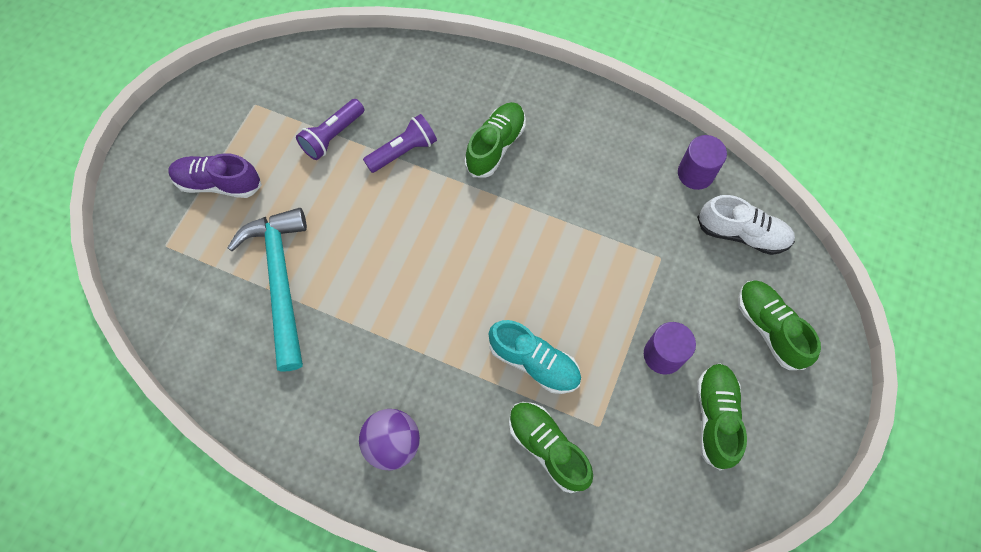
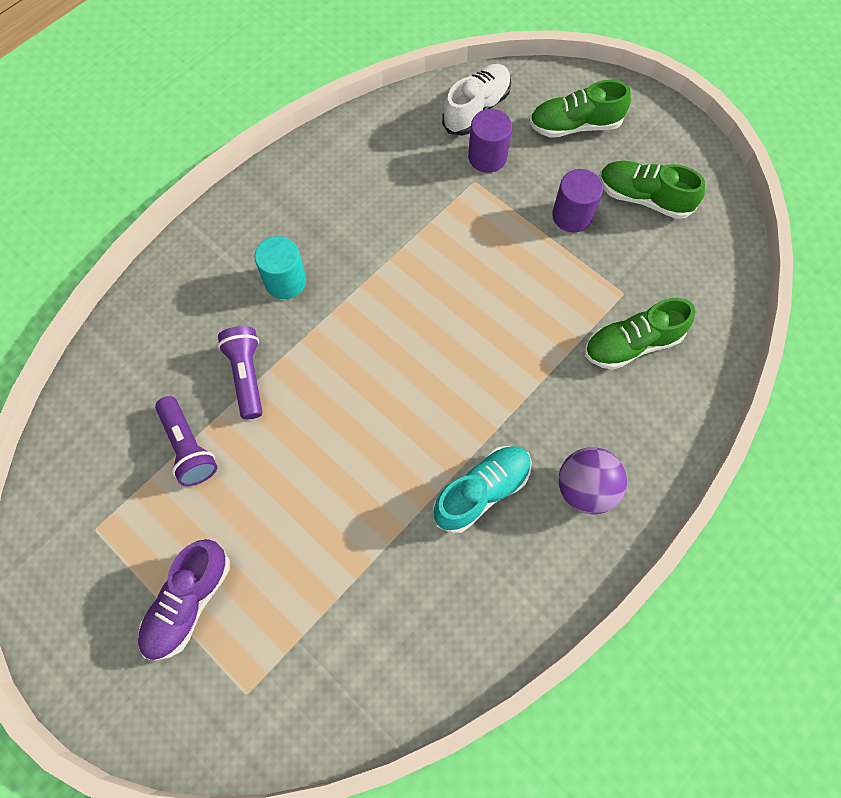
camera: 70 degrees left, 0 degrees up
turquoise hammer [228,208,307,372] -> none
green shoe [465,102,526,178] -> turquoise cylinder [255,236,306,299]
turquoise shoe [488,320,581,394] -> turquoise shoe moved to [433,446,532,533]
purple cylinder [678,135,727,190] -> purple cylinder moved to [468,109,512,173]

